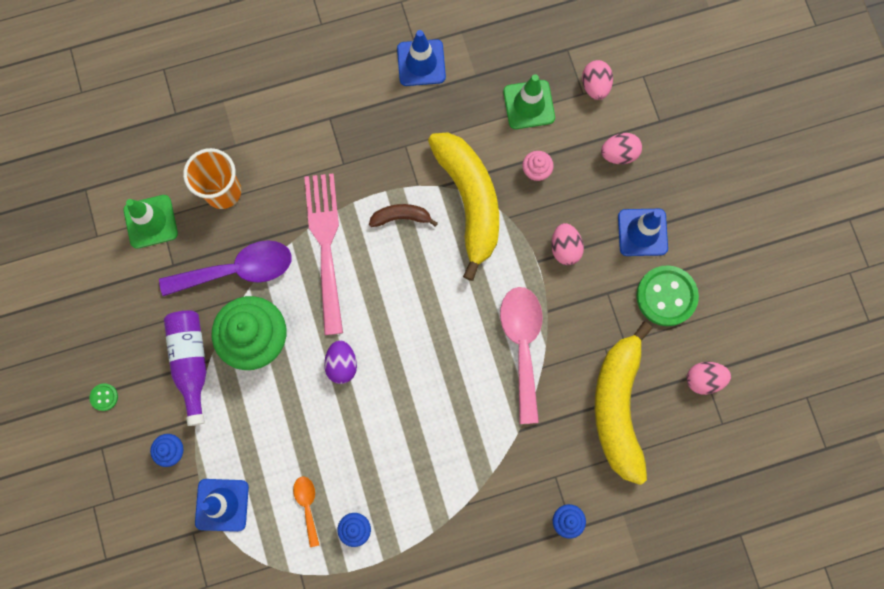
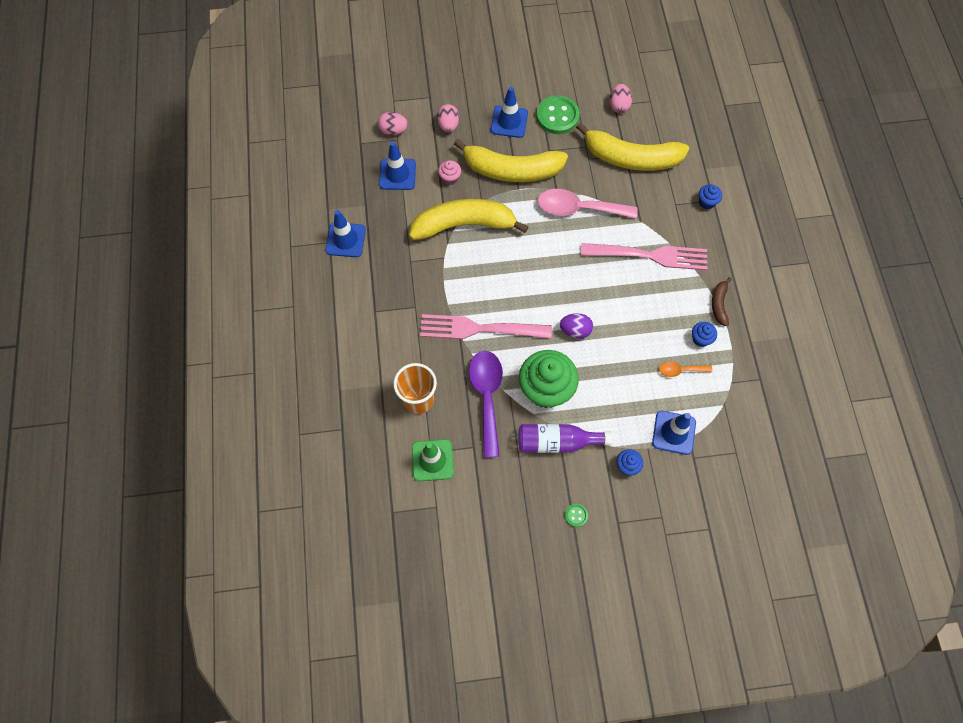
camera: 80 degrees left, 10 degrees down
brown banana [369,204,438,227] -> brown banana moved to [712,277,732,326]
green traffic cone [503,74,555,129] -> blue traffic cone [379,142,416,190]
pink egg [551,223,584,265] -> yellow banana [454,139,568,182]
none -> pink fork [581,243,707,270]

